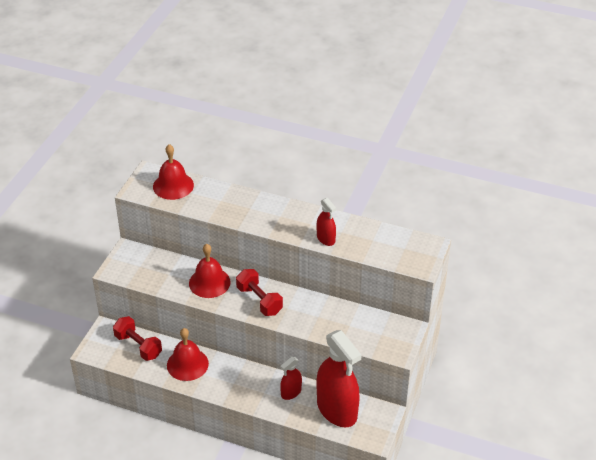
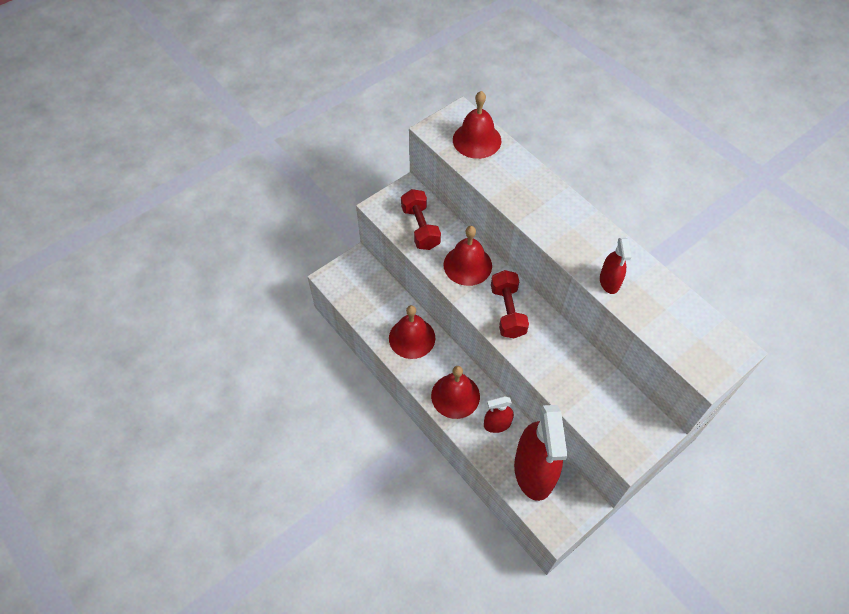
camera: 30 degrees right, 15 degrees up
red dumbbell [113,316,162,361] -> red dumbbell moved to [401,189,441,250]
none -> red bell [431,366,480,419]

